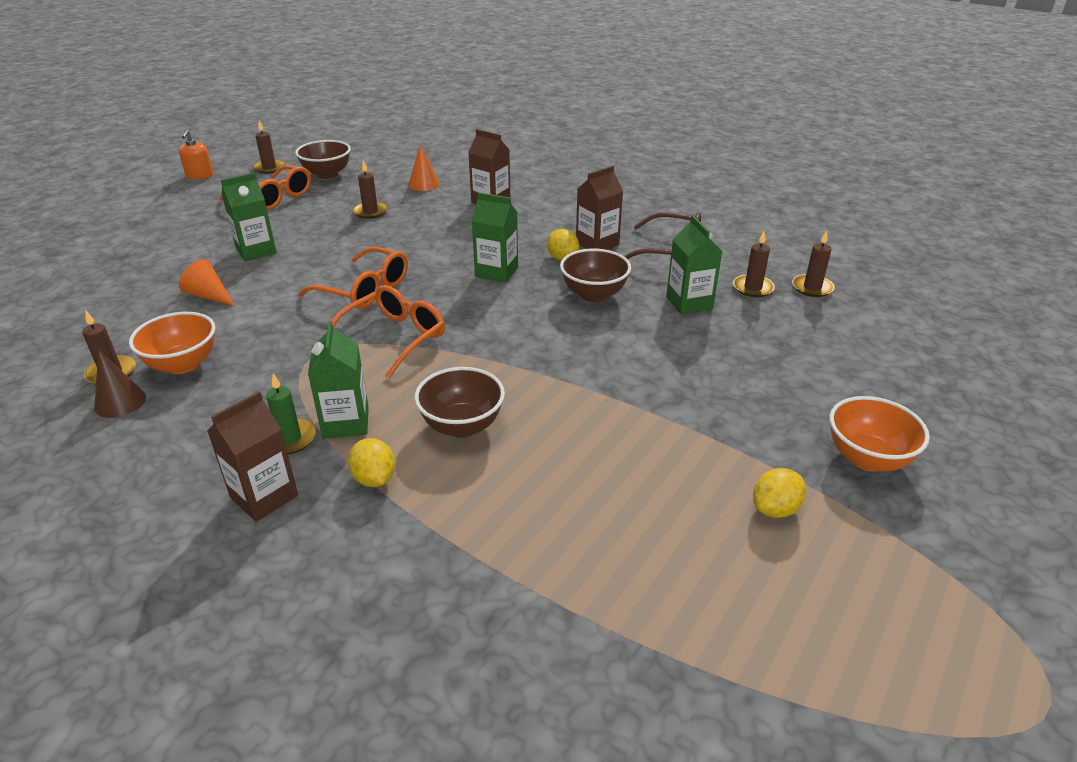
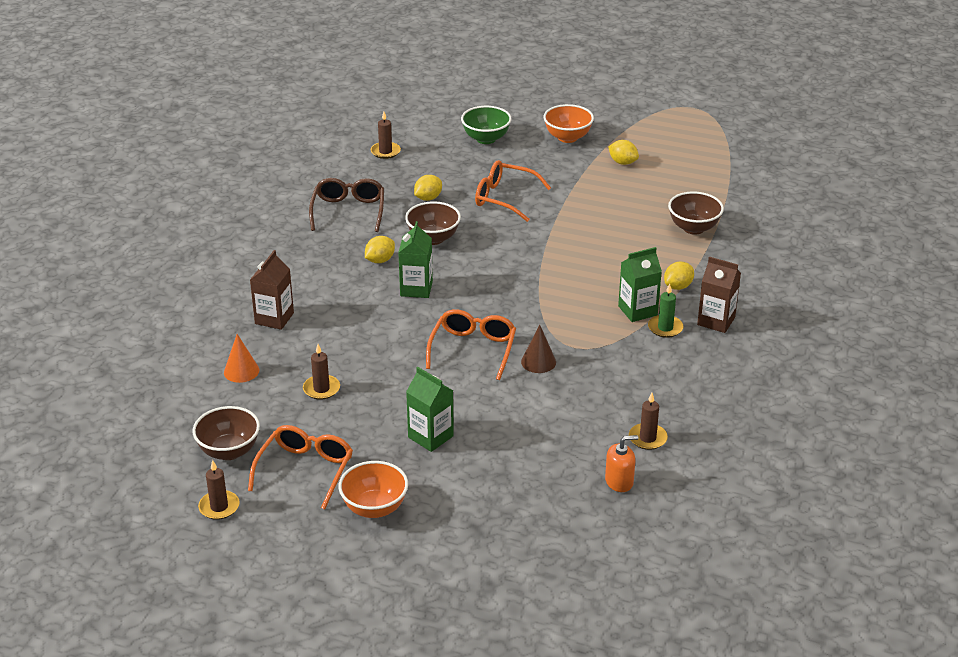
camera: 105 degrees left, 0 degrees up
brown cone [94,350,146,418] -> brown cone moved to [521,325,556,373]
orange bowl [129,312,215,374] -> orange bowl moved to [338,461,408,518]
orange soap dispenser [179,130,213,179] -> orange soap dispenser moved to [605,435,638,492]
orange cone [179,259,235,306] -> none
orange glasses [327,285,445,379] -> orange glasses moved to [475,160,551,222]
brown bowl [415,367,505,438] -> brown bowl moved to [668,192,724,235]
brown carton [576,166,623,250] -> none
green carton [666,215,722,314] -> yellow lemon [414,175,442,201]
brown candle [733,231,775,297] -> none
none -> green bowl [461,106,512,144]

